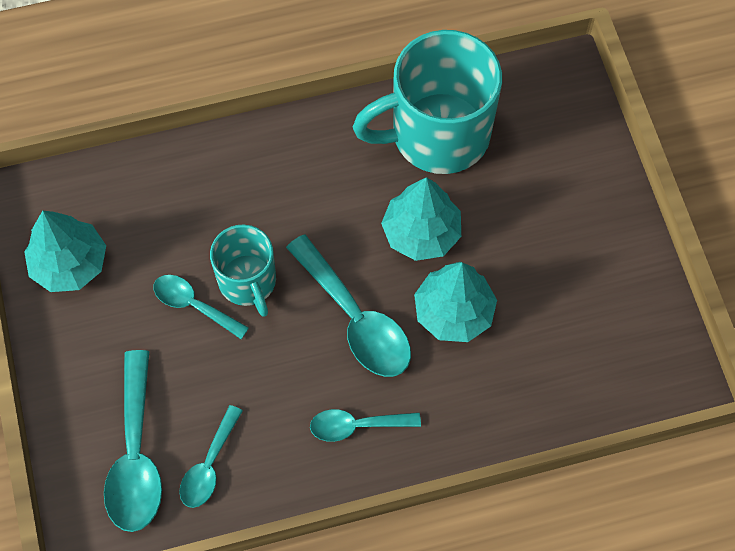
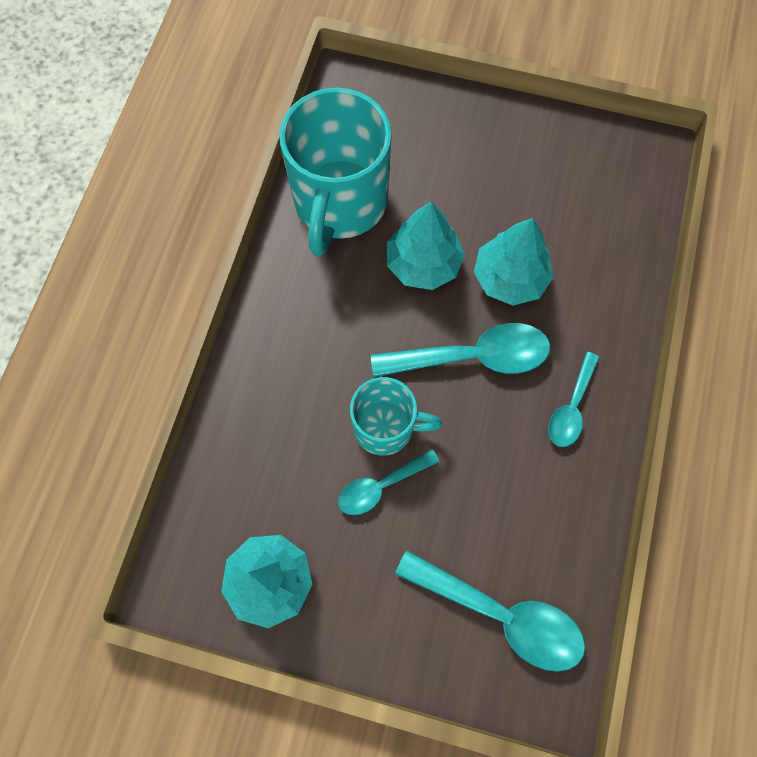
camera: 60 degrees left, 5 degrees up
turquoise spoon [179,405,243,508] -> none

